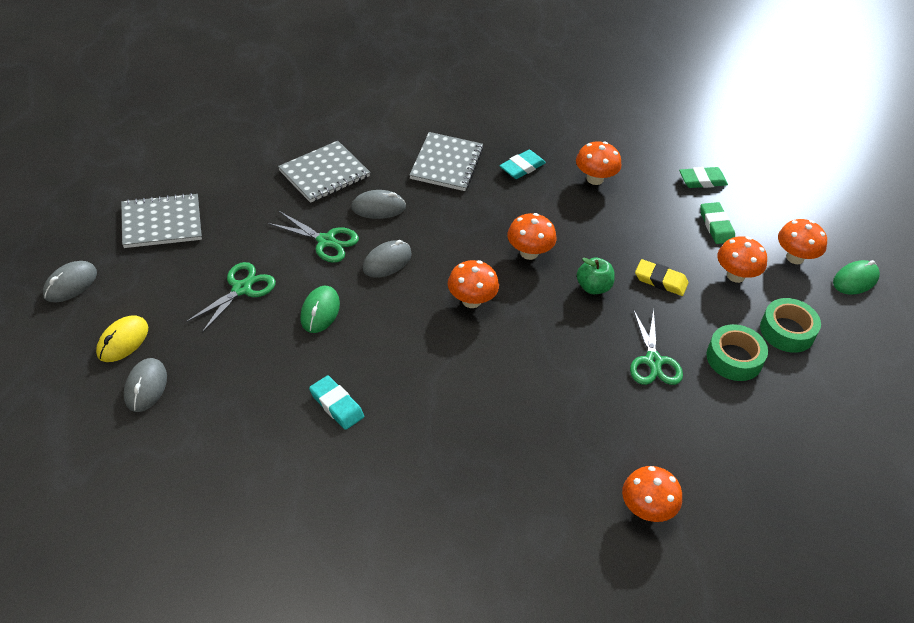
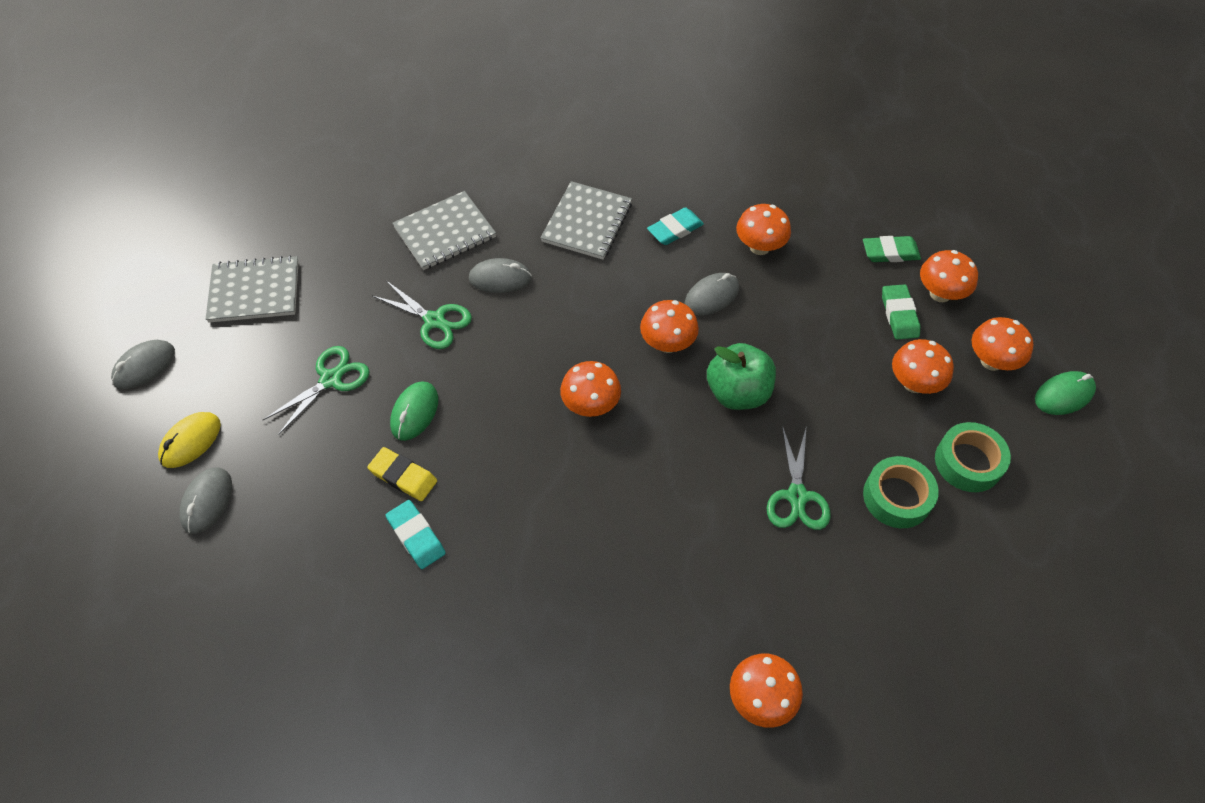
camera: 10 degrees right, 10 degrees up
grey mouse [362,240,412,278] -> grey mouse moved to [685,273,739,316]
green apple [577,257,615,294] -> green apple [707,343,776,410], size x1.51
yellow eraser [635,259,689,296] -> yellow eraser moved to [367,447,437,501]
none -> orange mushroom [920,250,978,302]

